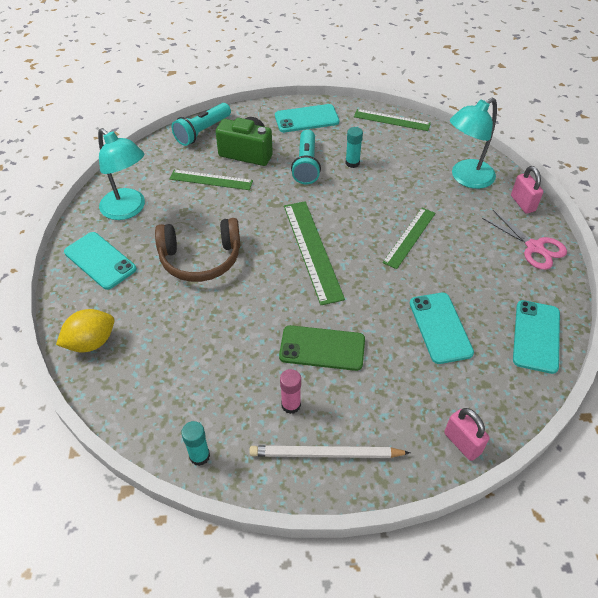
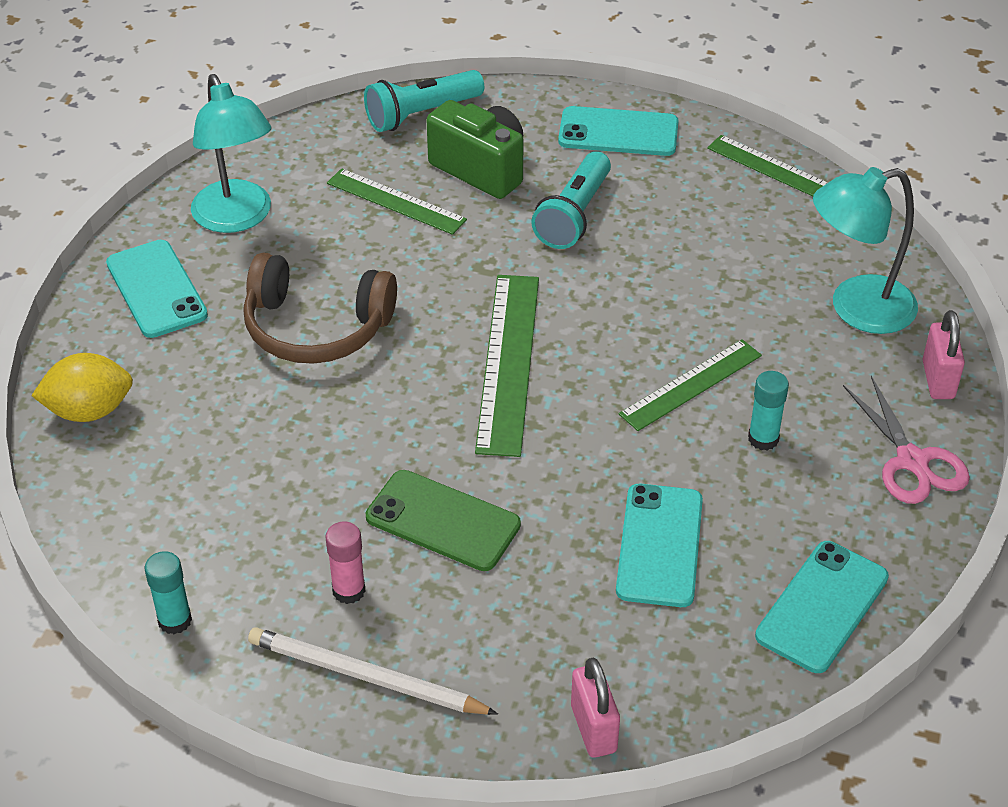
camera: 20 degrees right, 5 degrees down
turquoise glue stick [345,127,363,168] -> turquoise glue stick moved to [748,371,789,450]

